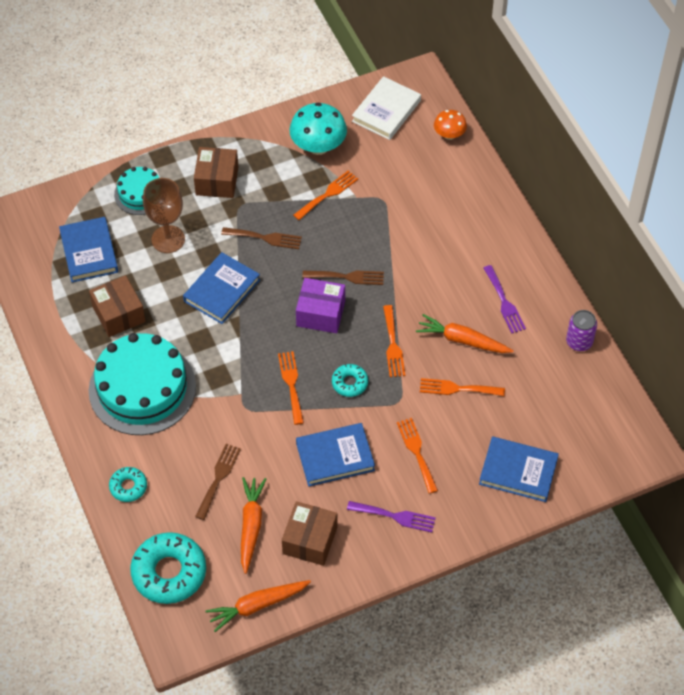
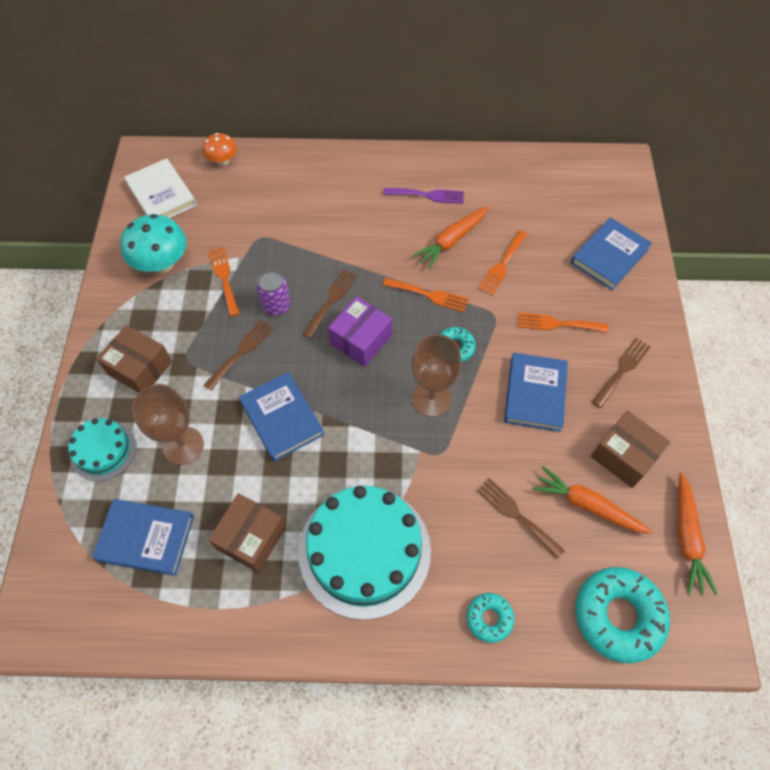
camera: 65 degrees left, 5 degrees up
brown box [89,275,146,337] -> brown box turned 60 degrees counterclockwise [208,493,286,573]
orange fork [278,351,304,425] -> brown goblet [412,334,462,417]
purple fork [347,501,436,533] -> brown fork [592,338,651,408]
purple can [566,310,597,351] -> purple can moved to [257,270,291,315]

